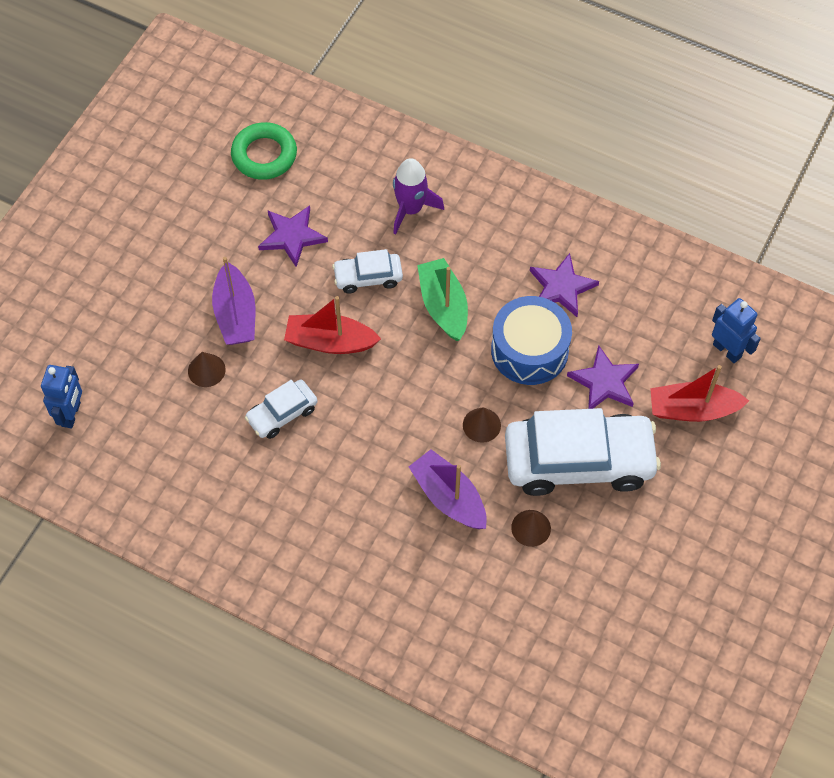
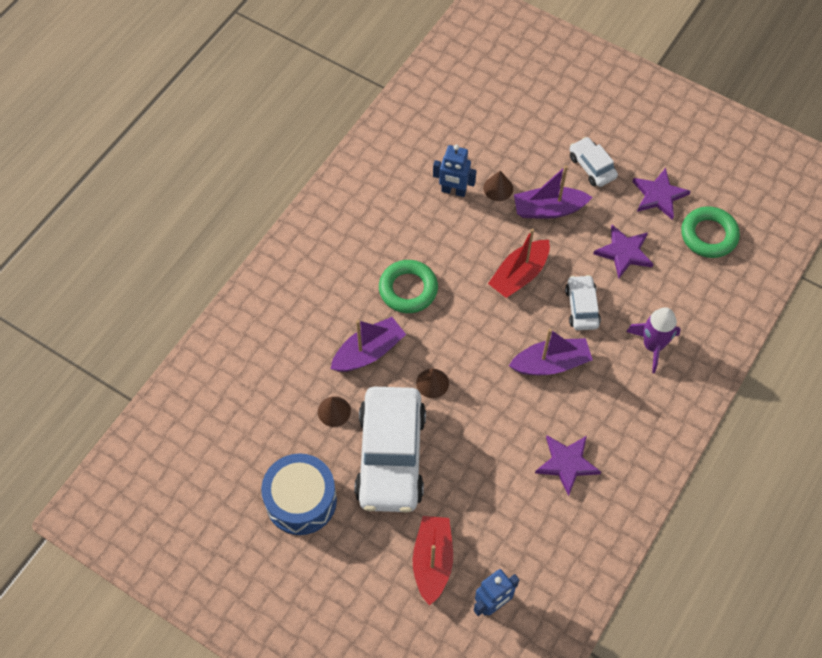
camera: 95 degrees right, 0 degrees up
blue robot [41,365,82,428] -> blue robot moved to [433,144,476,197]
white car [245,380,317,439] -> white car moved to [569,137,618,187]
red boat [284,296,381,354] -> red boat turned 150 degrees counterclockwise [488,228,550,298]
green boat [417,258,468,341] -> purple boat [509,329,593,375]
blue drum [491,296,572,385] -> blue drum moved to [261,453,337,535]
purple star [567,345,639,409] -> purple star moved to [632,168,691,220]
none -> green ring [379,260,438,313]

